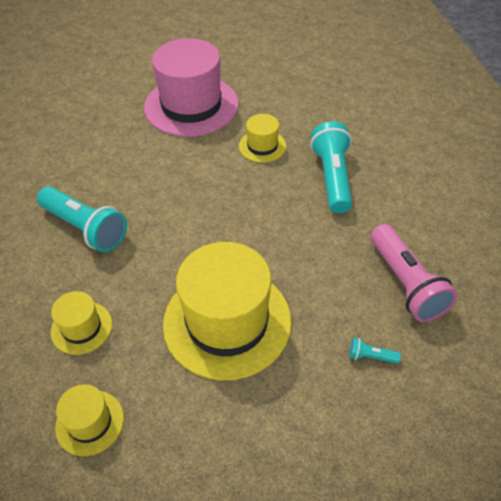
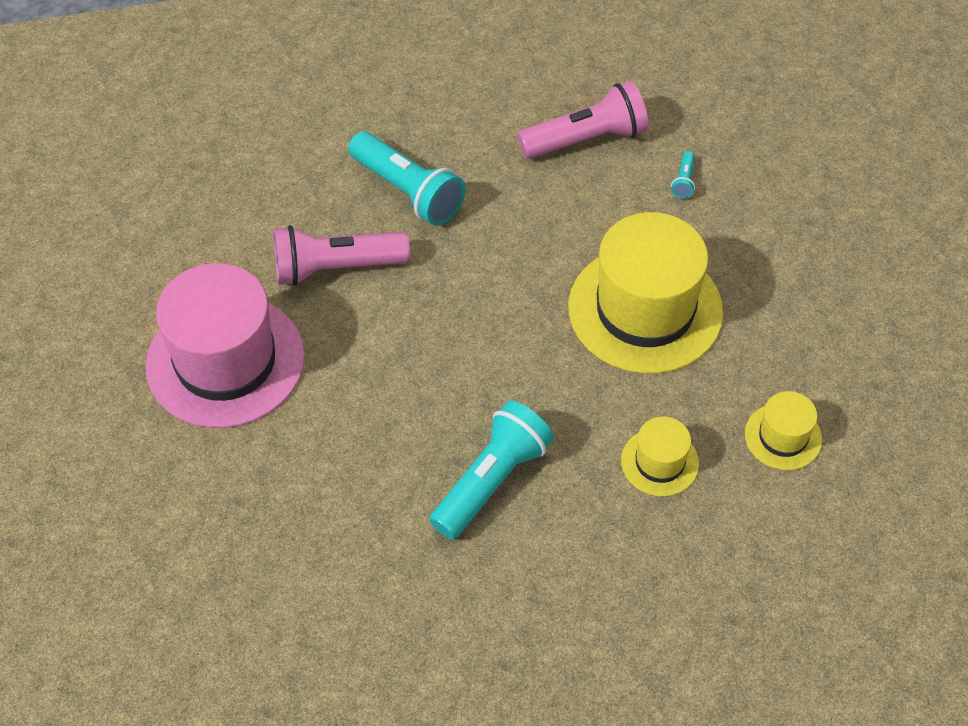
camera: 90 degrees left, 5 degrees up
yellow hat [239,114,286,163] -> pink flashlight [274,225,410,286]
turquoise flashlight [310,121,352,213] -> turquoise flashlight turned 135 degrees counterclockwise [348,131,466,226]

